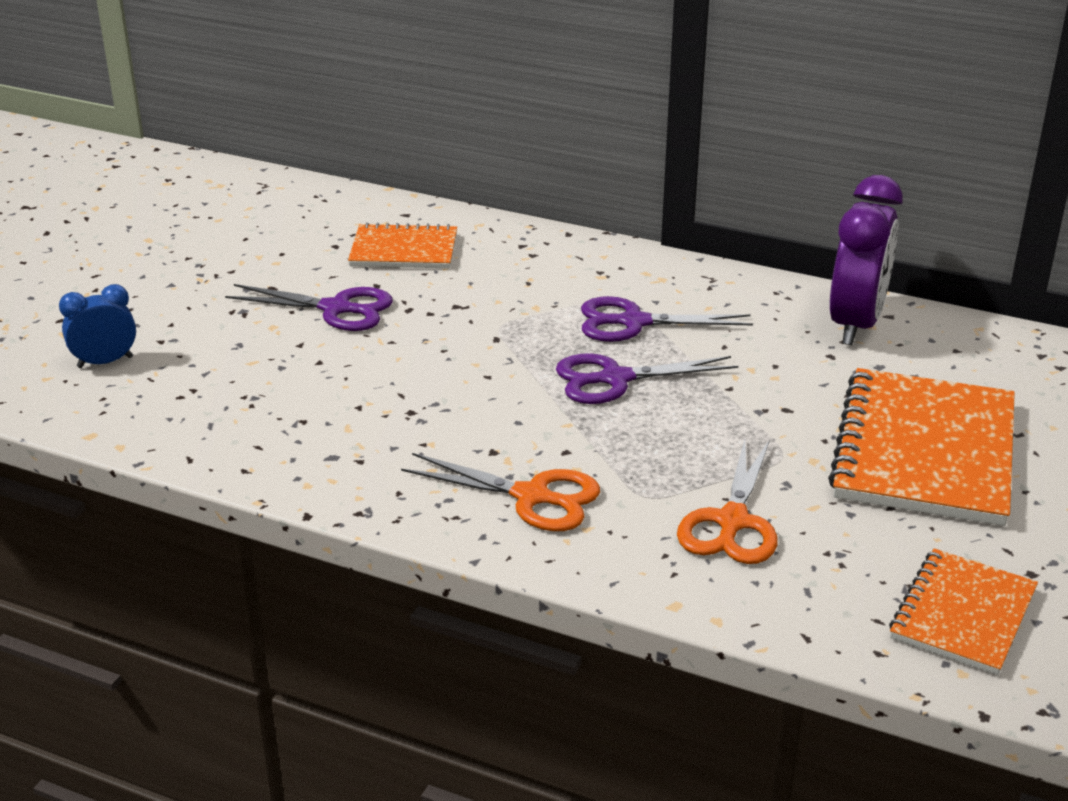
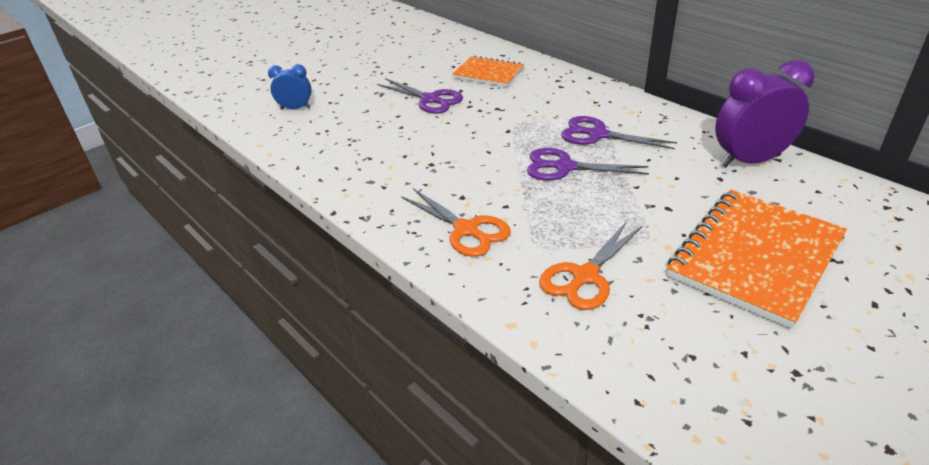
camera: 25 degrees right, 5 degrees up
purple clock [830,175,902,345] -> purple clock turned 150 degrees counterclockwise [715,60,815,168]
orange notebook [889,549,1038,675] -> none

